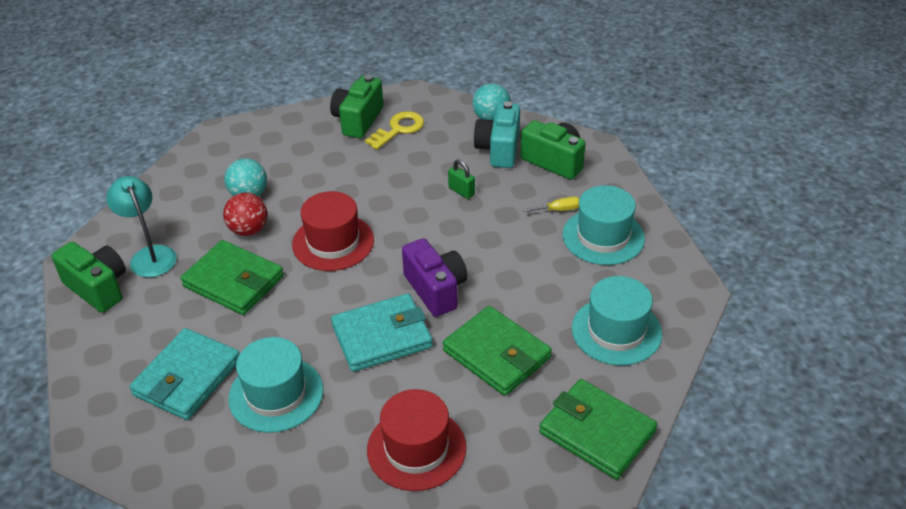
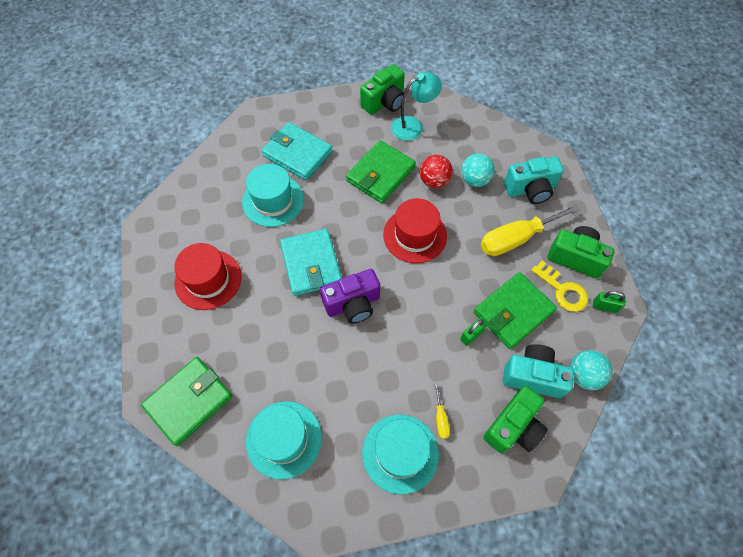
camera: 95 degrees right, 20 degrees up
green wallet [443,306,552,396] -> green wallet moved to [474,272,557,349]
none -> yellow screwdriver [481,204,580,256]
none -> turquoise camera [504,156,564,204]
none -> green padlock [593,291,626,313]

